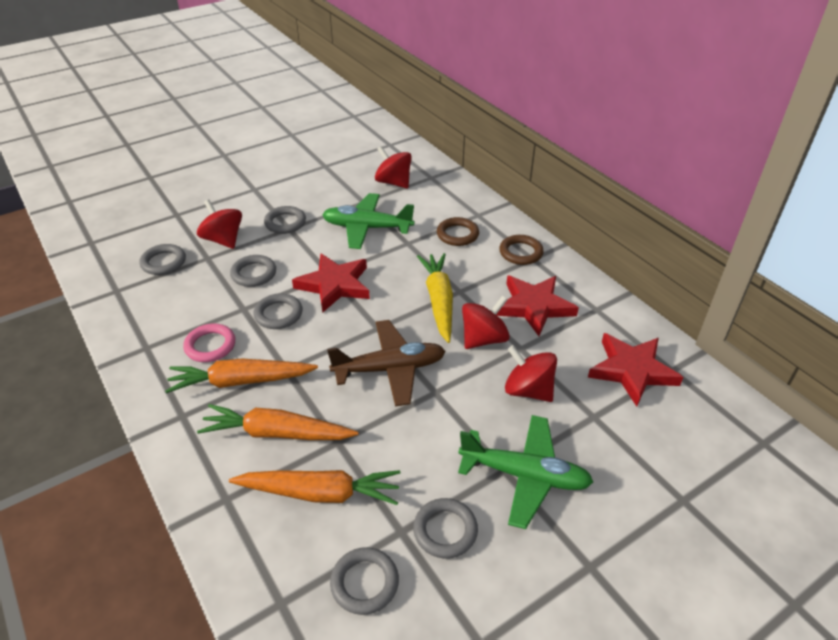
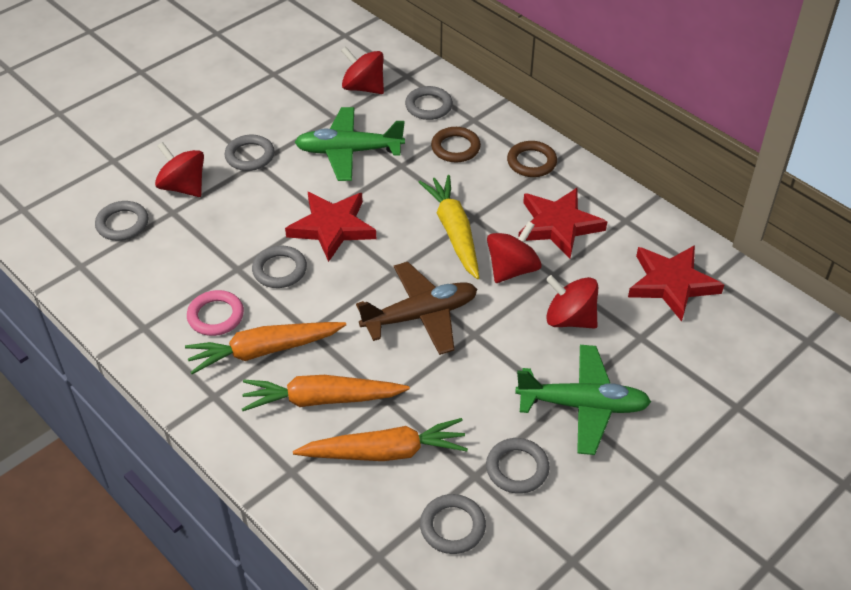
camera: 10 degrees left, 5 degrees up
grey ring [230,255,276,287] -> grey ring moved to [405,86,453,120]

